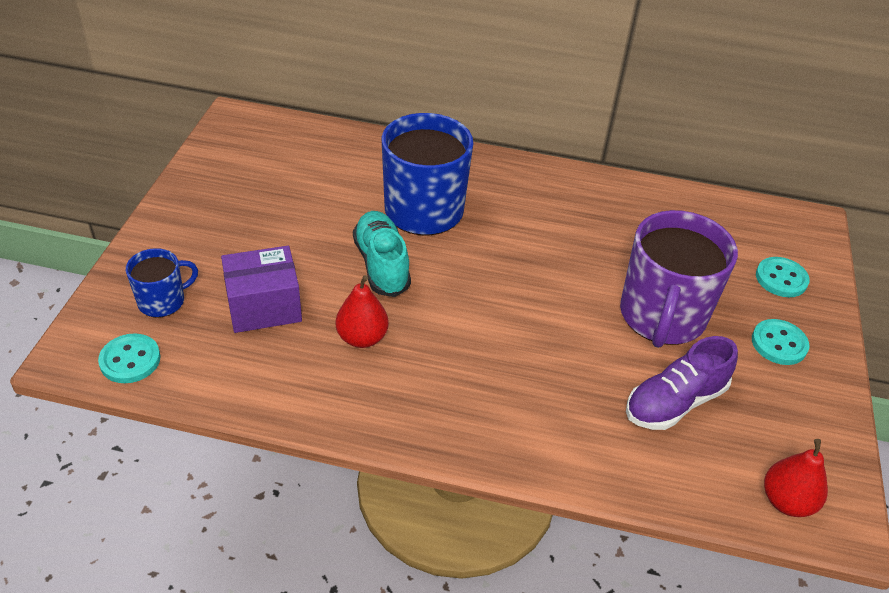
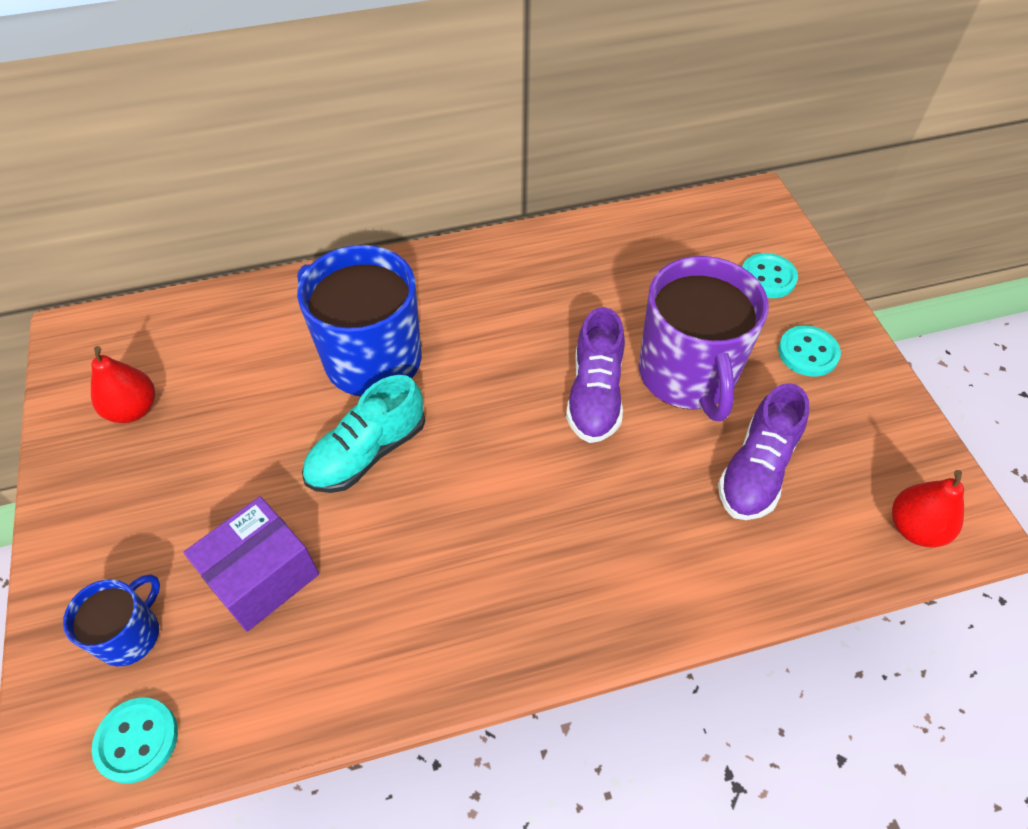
camera: 25 degrees left, 10 degrees up
red pear [336,275,389,348] -> red pear moved to [91,346,155,423]
turquoise shoe [353,211,411,297] -> turquoise shoe turned 90 degrees counterclockwise [302,375,426,493]
none -> purple shoe [566,307,625,443]

